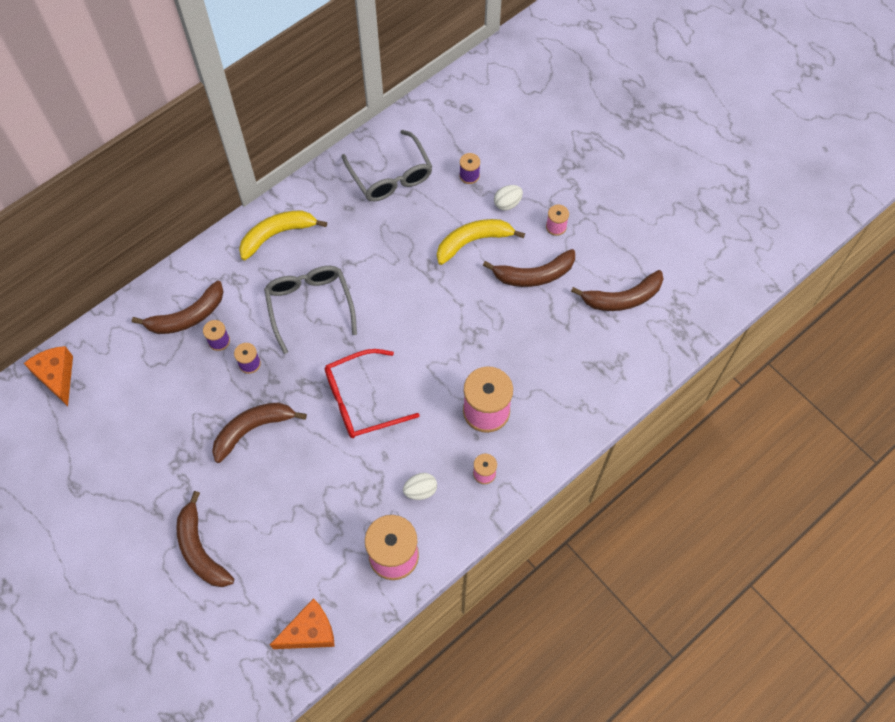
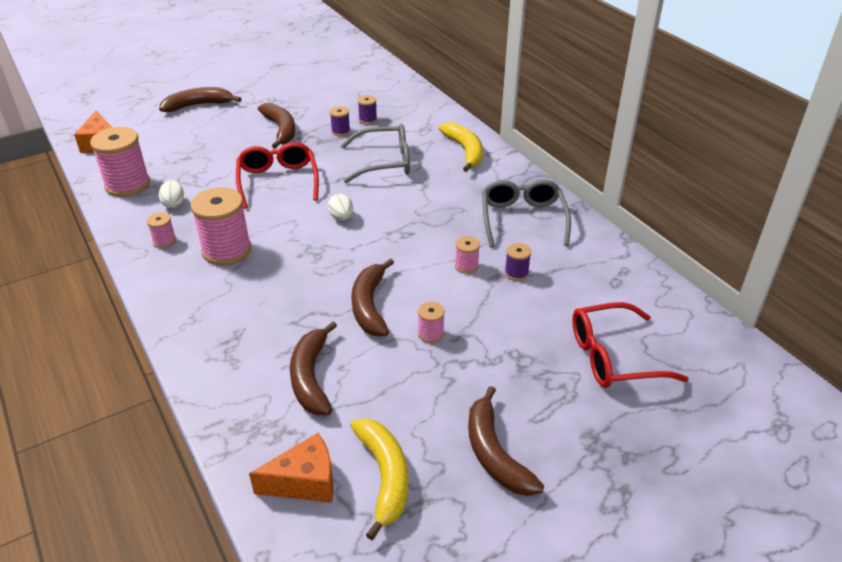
camera: 100 degrees right, 25 degrees down
orange cheese [24,346,73,406] -> orange cheese moved to [249,433,334,503]
brown banana [132,281,224,334] -> brown banana moved to [468,386,544,496]
grey glasses [342,130,433,202] -> grey glasses turned 105 degrees clockwise [482,179,571,247]
yellow banana [437,219,525,265] -> yellow banana moved to [350,418,409,540]
white egg [494,185,523,210] -> white egg moved to [328,194,353,220]
none -> pink spool [455,236,480,274]
none -> red glasses [572,302,689,388]

